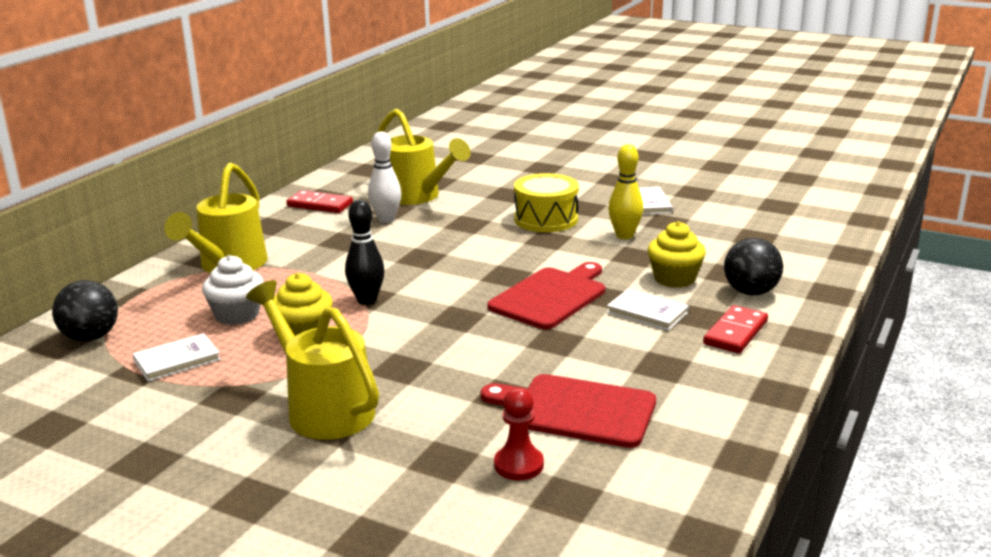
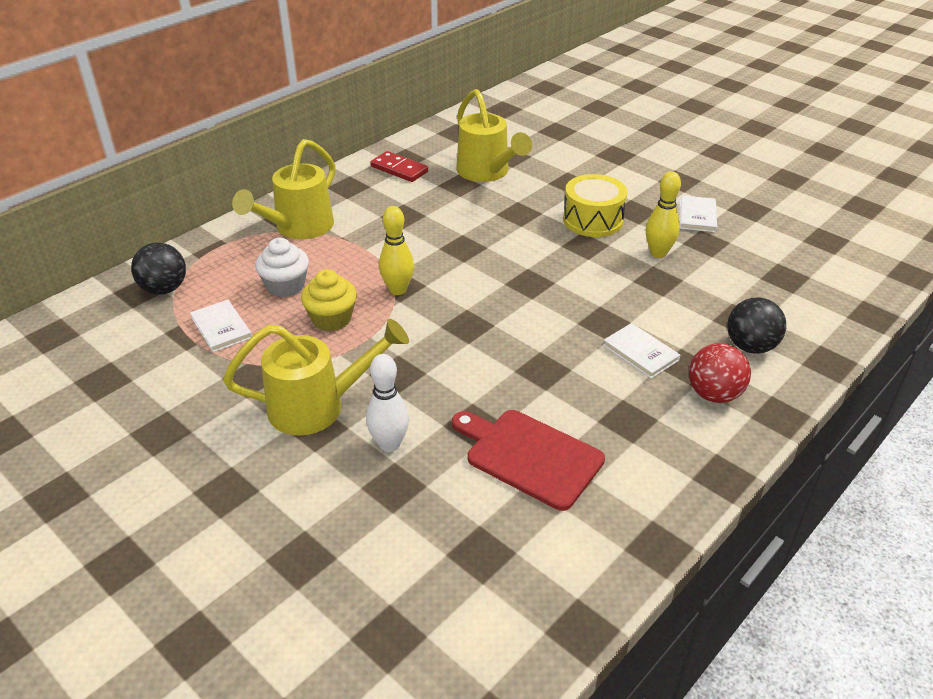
camera: 15 degrees right, 15 degrees up
white book [133,333,221,382] -> white book turned 75 degrees clockwise [190,300,252,352]
yellow watering can [246,280,379,440] -> yellow watering can turned 105 degrees clockwise [223,319,409,435]
black bowling pin [345,200,385,305] -> yellow bowling pin [379,206,414,295]
white bowling pin [368,132,401,223] -> white bowling pin moved to [366,354,409,452]
red cutting board [488,262,605,329] -> none
red pawn [494,388,544,480] -> none
yellow cupcake [648,221,706,288] -> none
red domino [703,305,768,353] -> red ball [689,343,751,403]

